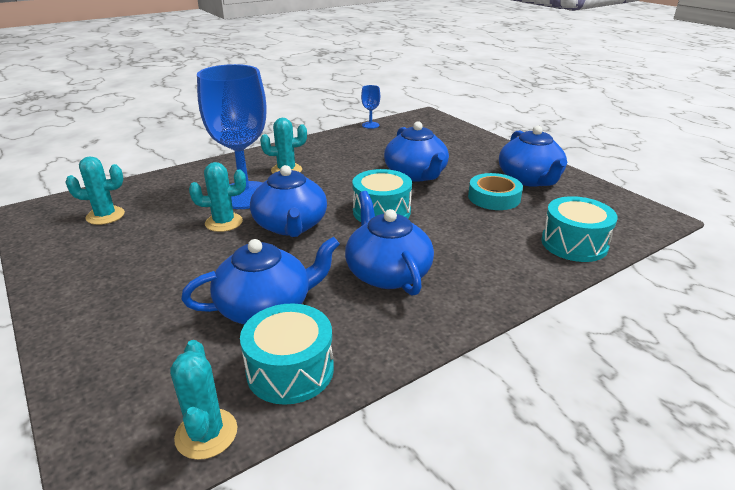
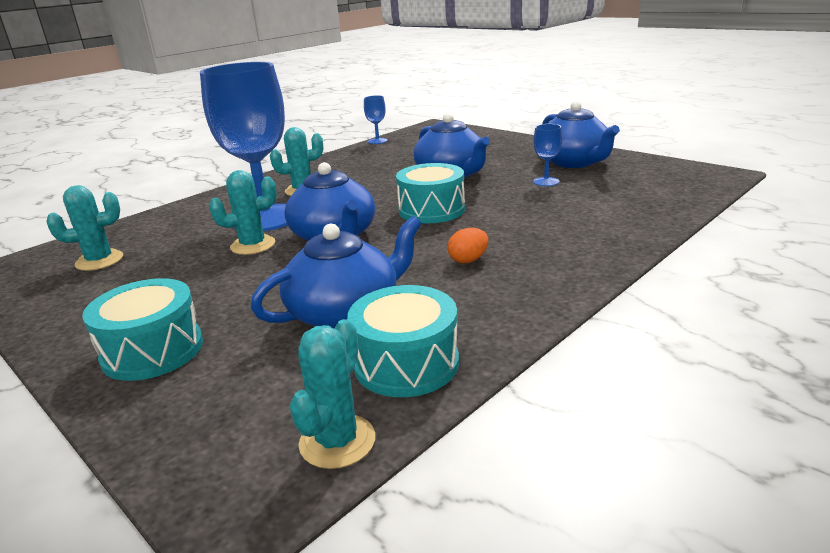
camera: 10 degrees left, 5 degrees down
turquoise cactus [170,340,237,460] -> turquoise cactus turned 45 degrees clockwise [290,319,375,469]
blue teapot [345,191,434,296] -> orange egg [447,228,489,264]
turquoise tape [468,173,523,210] -> blue goblet [533,124,562,186]
turquoise drum [541,196,618,262] -> turquoise drum moved to [82,278,203,381]

